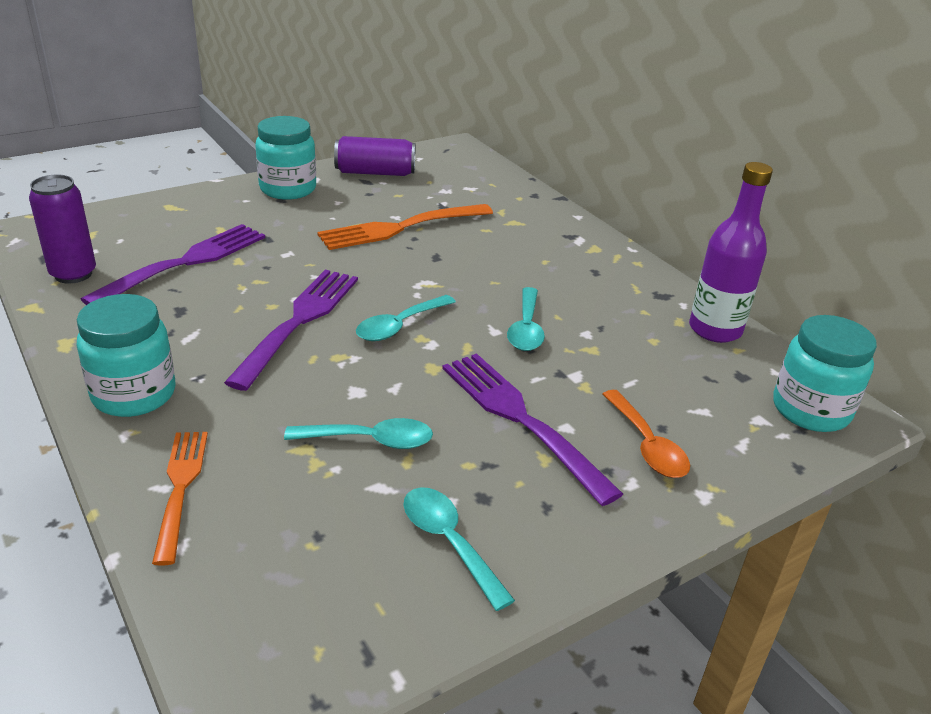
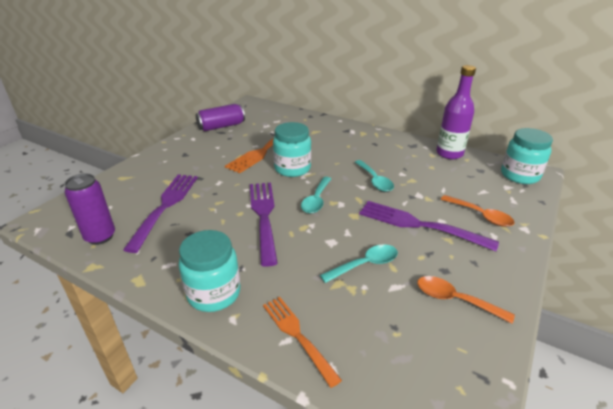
camera: 25 degrees left, 0 degrees up
turquoise jar [255,116,316,200] -> turquoise jar moved to [273,122,311,177]
turquoise spoon [403,487,515,611] -> orange spoon [417,276,515,324]

